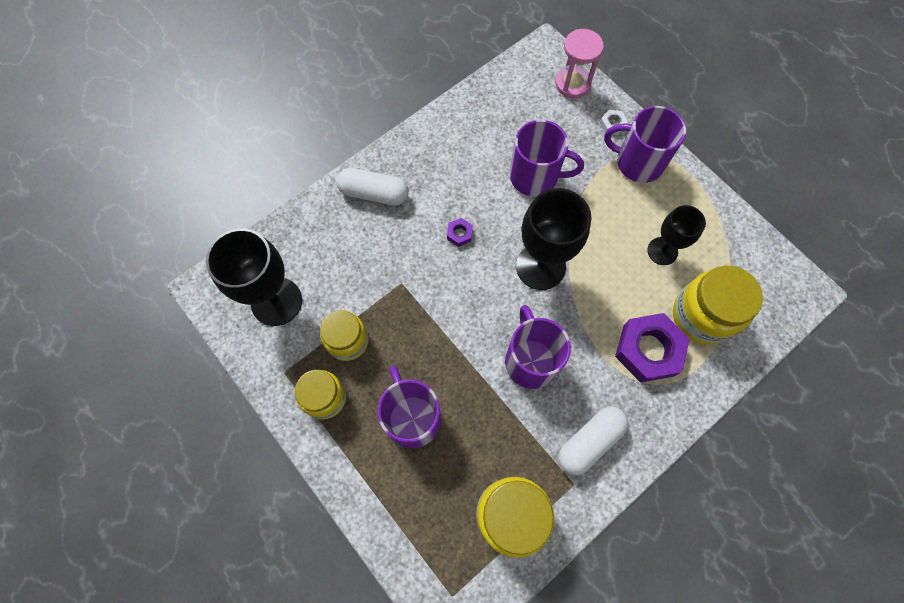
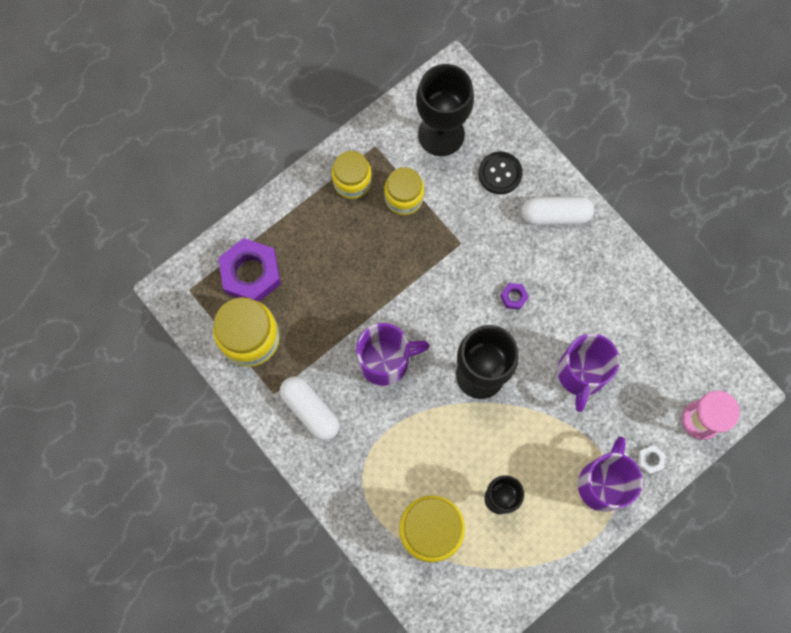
camera: 90 degrees right, 5 degrees up
white capsule [336,168,409,206] -> white capsule turned 75 degrees clockwise [522,196,594,225]
purple mug [378,366,441,448] -> none
purple nut [615,313,690,383] -> purple nut moved to [218,238,281,301]
none -> black button [478,151,523,194]

